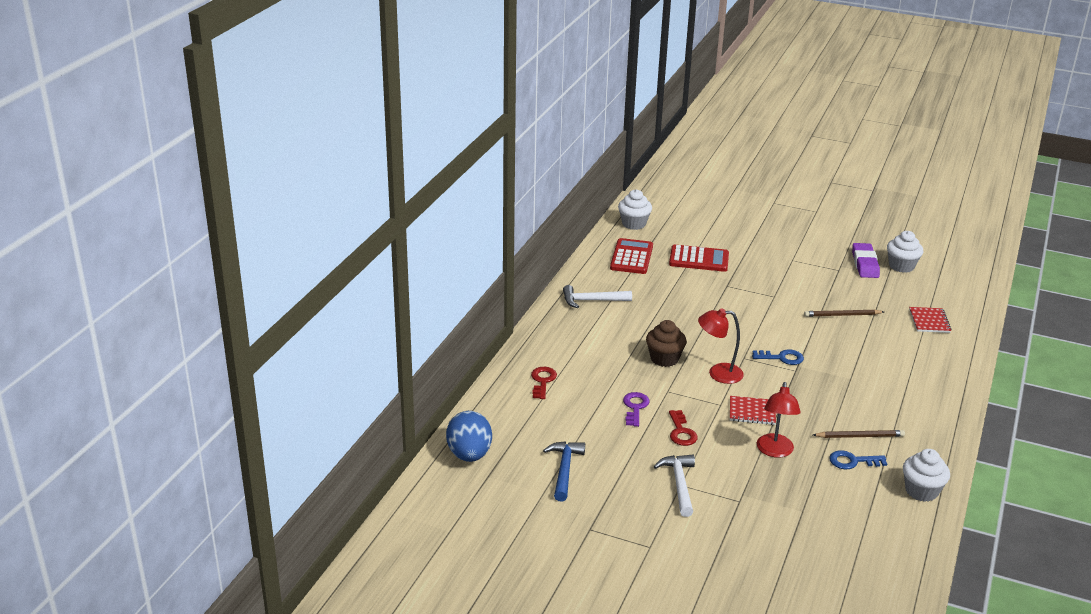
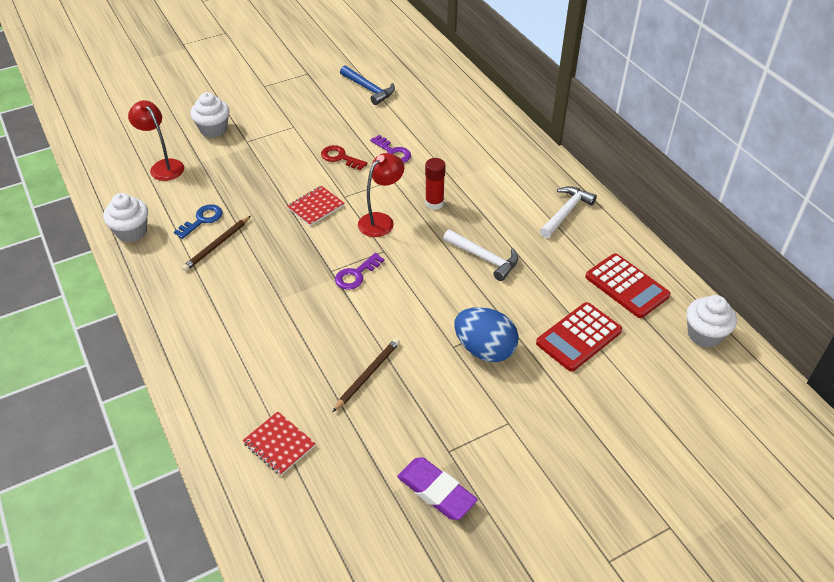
camera: 130 degrees right, 15 degrees up
blue egg [446,411,492,462] -> blue egg moved to [455,307,519,362]
red key [531,367,557,399] -> none
brown cupcake [646,320,687,367] -> red glue stick [425,158,446,210]
white hammer [653,455,695,517] -> white hammer moved to [443,229,518,281]
blue key [752,349,804,365] -> purple key [335,253,384,290]
red lamp [757,382,801,458] -> red lamp moved to [128,100,184,181]
white cupcake [887,231,923,273] -> white cupcake moved to [190,92,230,138]

